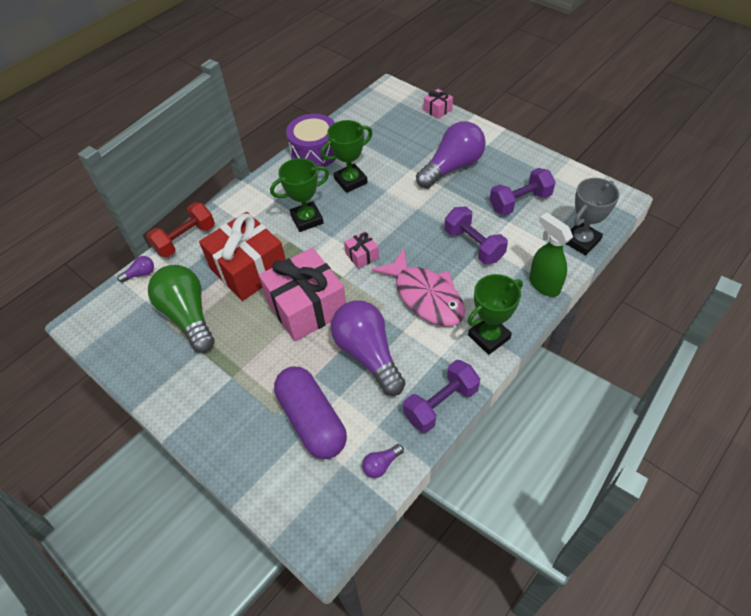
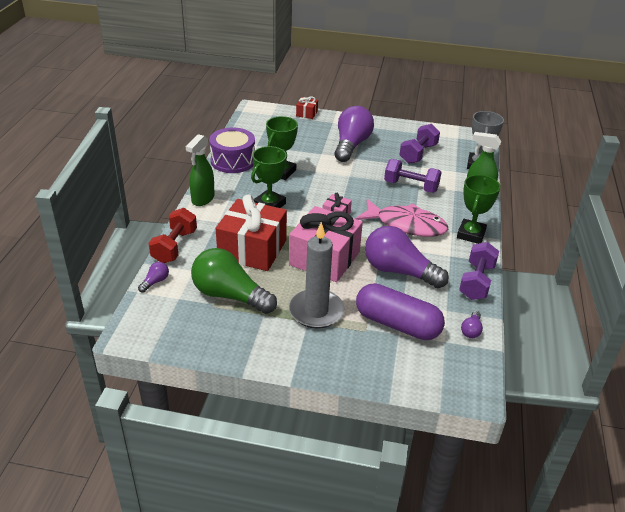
camera: 35 degrees left, 15 degrees down
pink gift [424,89,453,119] -> red gift [296,97,318,119]
none -> green spray bottle [186,134,215,206]
none -> grey candle [289,222,344,329]

